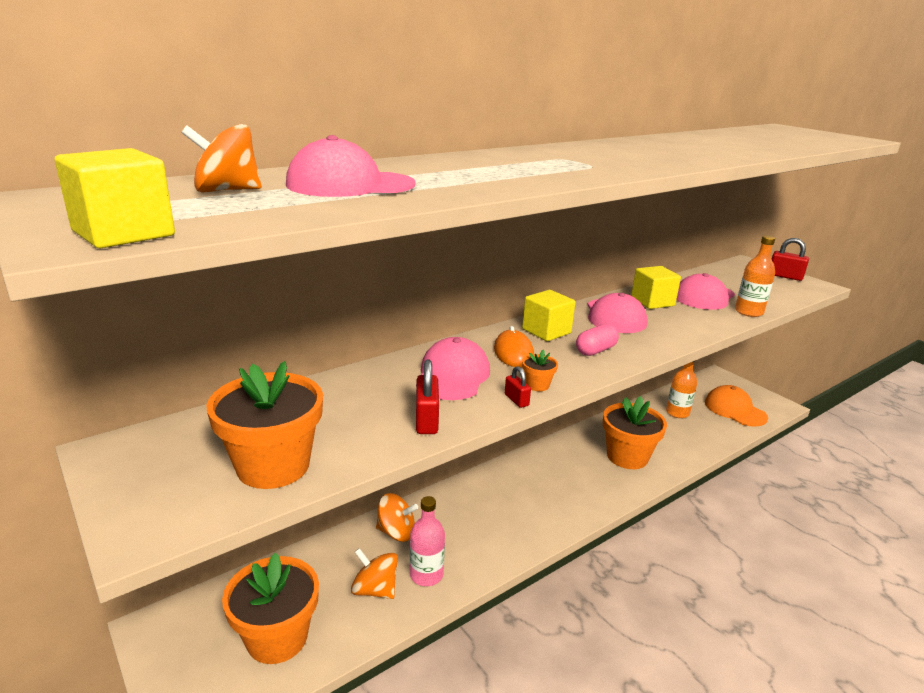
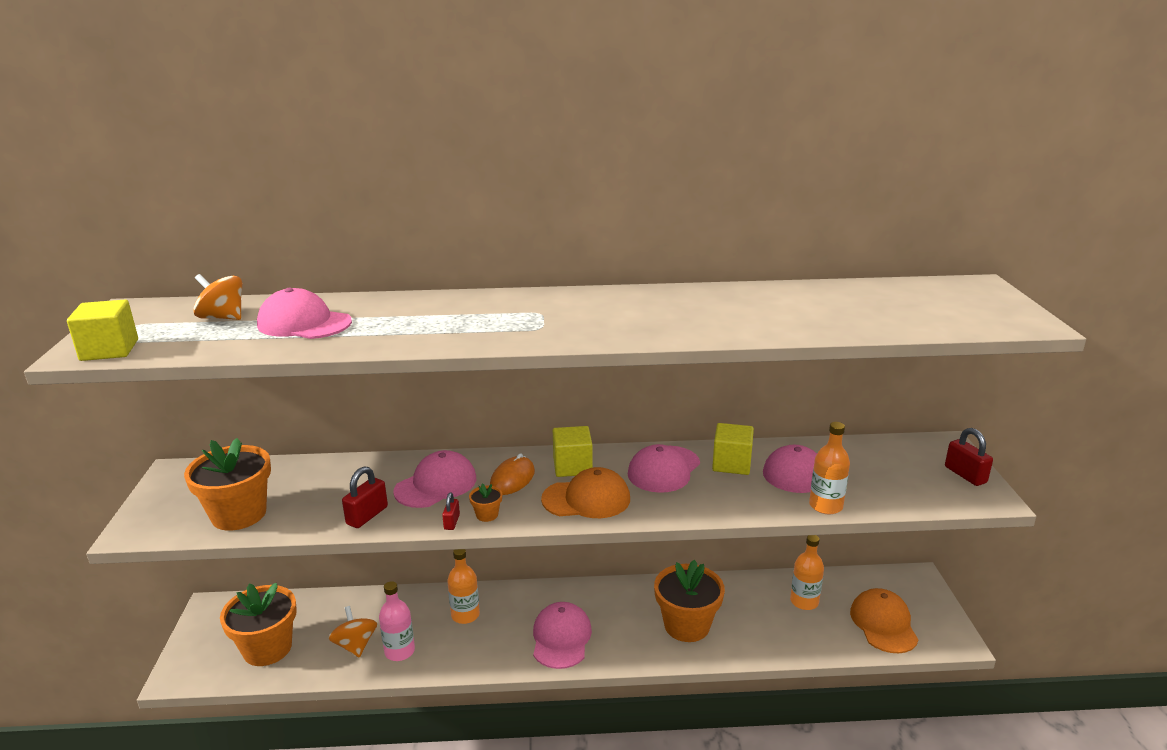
camera: 35 degrees right, 0 degrees up
orange spinning top [376,493,418,542] -> none
pink capsule [576,324,619,356] -> orange cap [541,467,630,518]
none -> orange bottle [447,549,480,624]
none -> pink cap [533,602,592,669]

